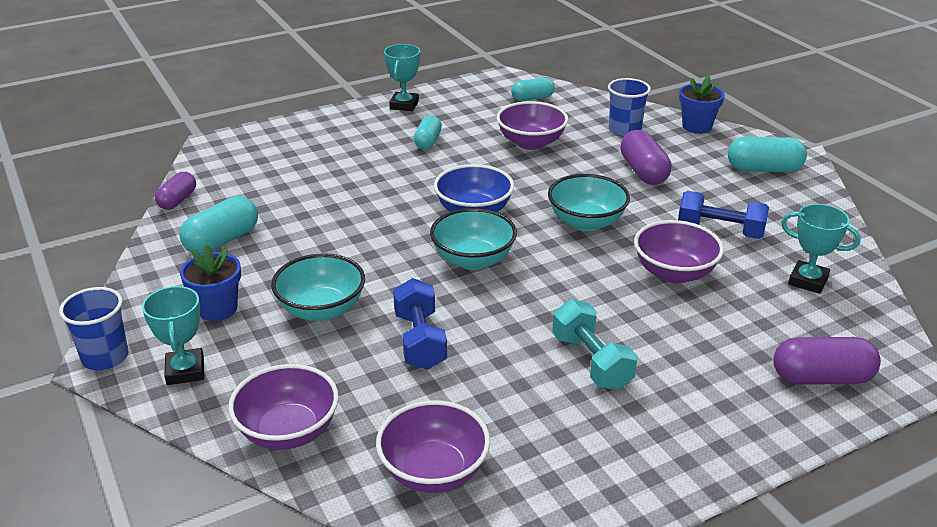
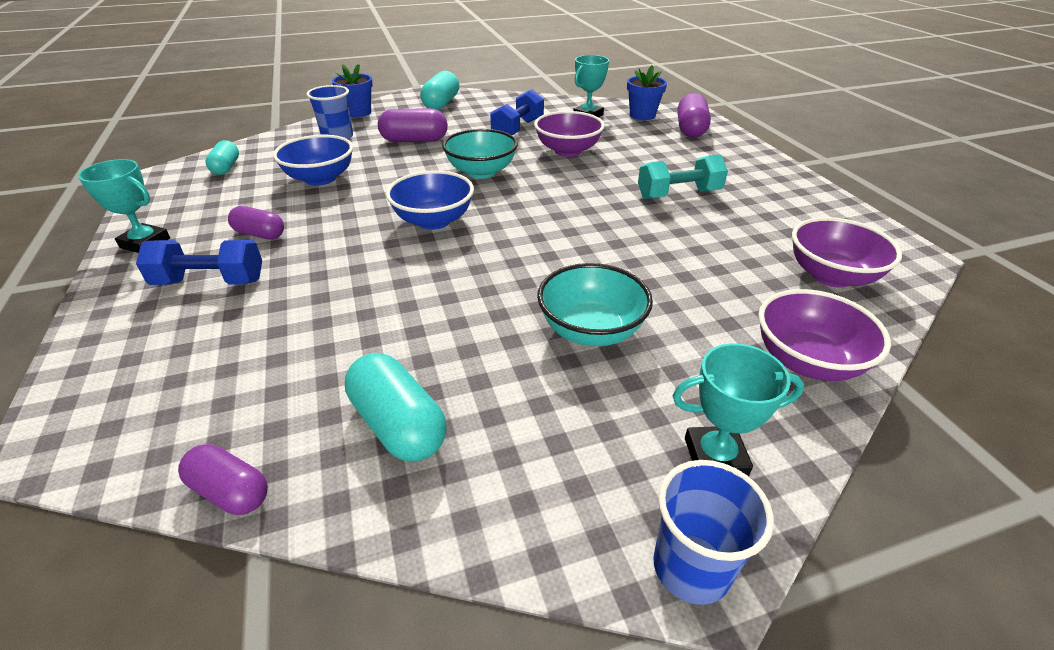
camera: 80 degrees left, 5 degrees up
blue flower pot [180,244,241,321] -> blue flower pot moved to [627,65,667,120]
blue dumbbell [393,278,447,370] -> blue dumbbell moved to [136,240,262,285]
turquoise capsule [414,115,442,149] -> purple capsule [228,206,284,240]
turquoise bowl [430,208,517,270] -> none
purple bowl [497,101,568,150] -> blue bowl [273,135,353,186]

